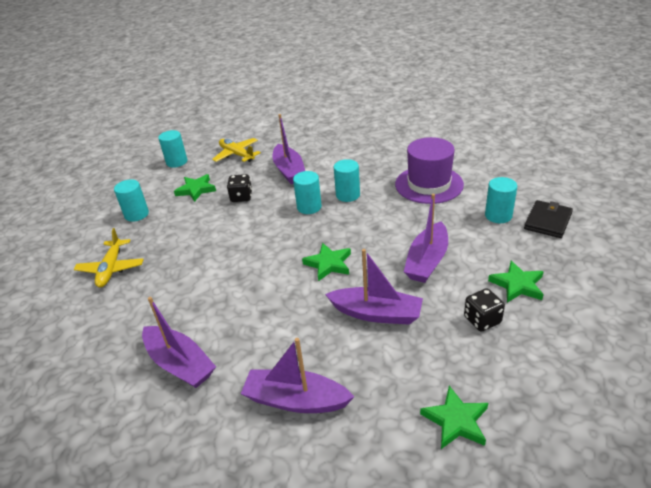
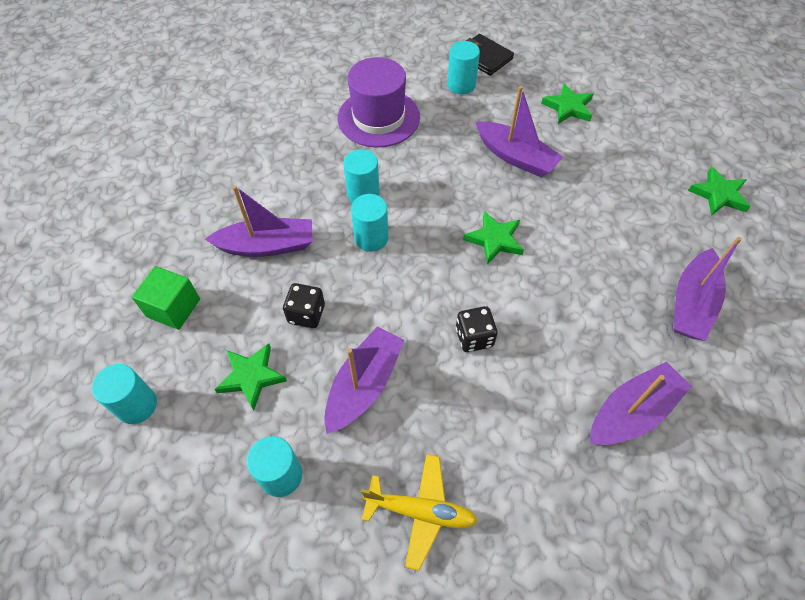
camera: 80 degrees left, 20 degrees up
yellow plane [212,138,261,162] -> green cube [132,266,200,330]
purple boat [325,249,423,325] -> purple boat moved to [324,327,404,434]
black dice [464,288,505,332] -> black dice moved to [456,306,498,352]

